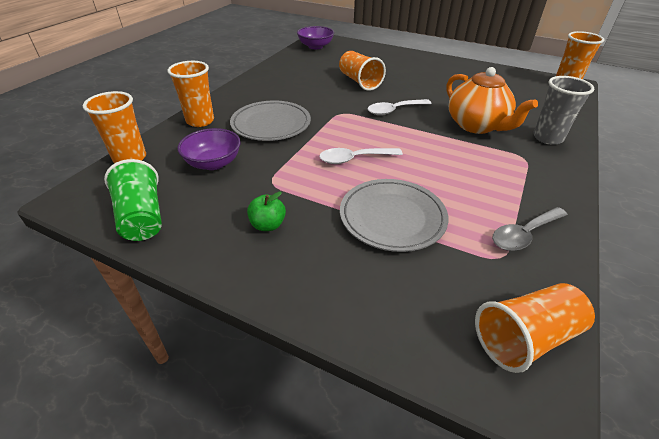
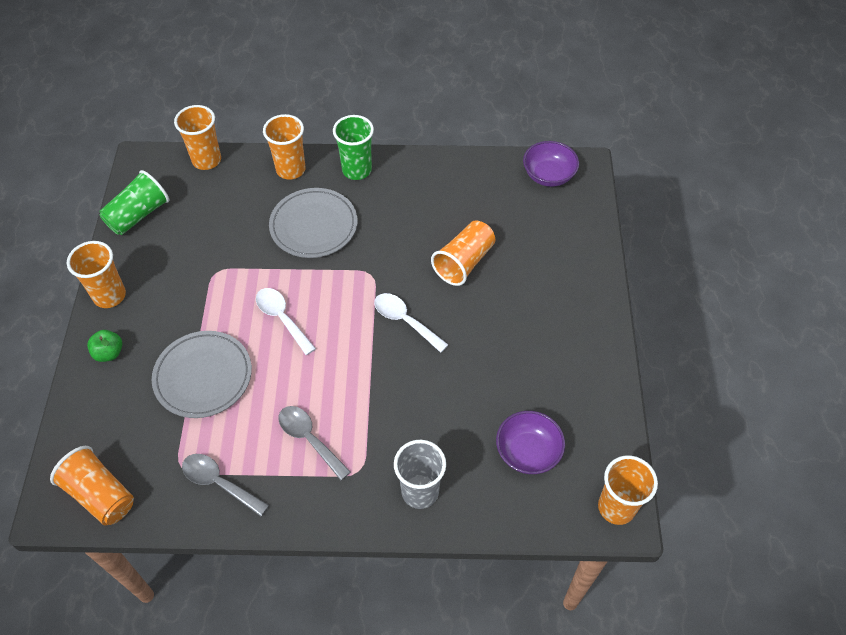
camera: 65 degrees right, 15 degrees up
purple bowl [177,128,241,170] -> purple bowl moved to [496,411,565,474]
green apple [247,191,286,231] -> green apple moved to [87,330,122,362]
orange teapot [446,67,538,134] -> none
none -> orange cup [67,241,126,308]
none -> grey spoon [278,406,351,480]
none -> green cup [333,115,374,180]

